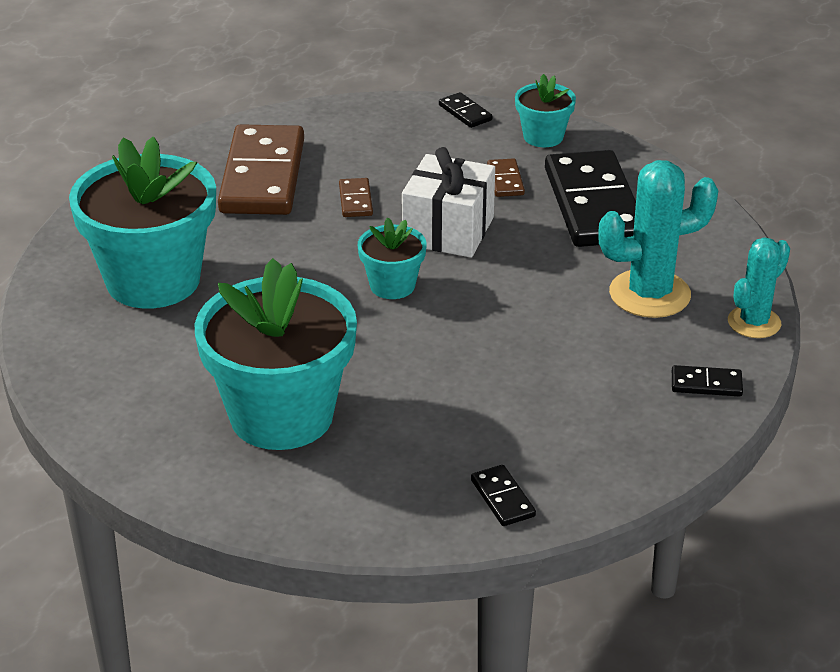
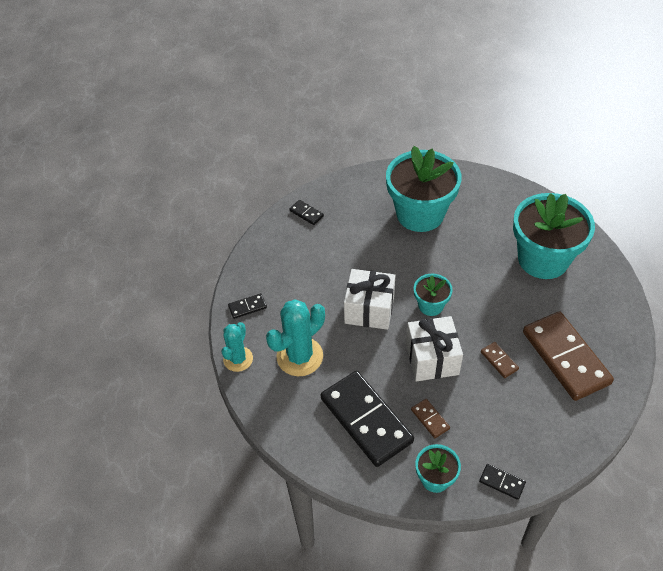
camera: 155 degrees right, 15 degrees up
none -> white gift [344,269,395,330]

